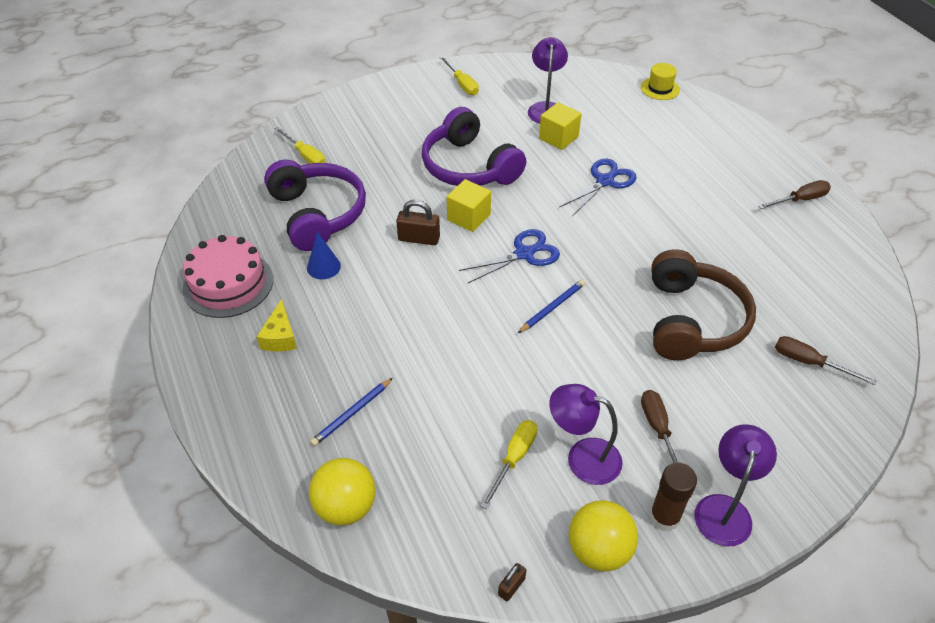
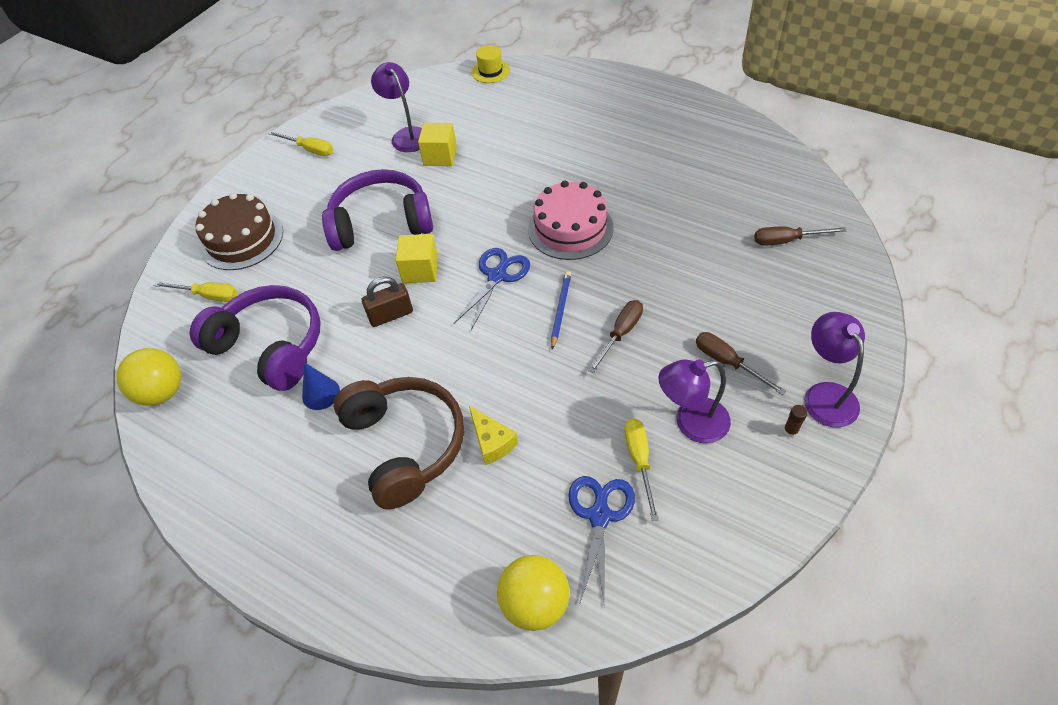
camera: 30 degrees left, 5 degrees up
pink cake [183,235,273,318] -> pink cake moved to [528,180,613,260]
yellow cheese [257,299,297,352] -> yellow cheese moved to [469,406,518,465]
blue pencil [310,378,393,446] -> none
purple headphones [422,107,526,186] -> purple headphones turned 150 degrees clockwise [322,169,433,251]
brown padlock [498,563,526,601] -> none
blue scissors [559,159,637,216] -> blue scissors moved to [568,476,635,607]
yellow ball [569,500,638,572] -> yellow ball moved to [117,348,181,406]
brown glue stick [649,463,697,531] -> brown glue stick [783,405,807,438], size x0.50
brown headphones [652,249,756,360] -> brown headphones moved to [333,377,464,509]
brown screwdriver [758,180,831,209] -> brown screwdriver moved to [588,300,643,374]
none -> brown cake [195,193,283,270]

